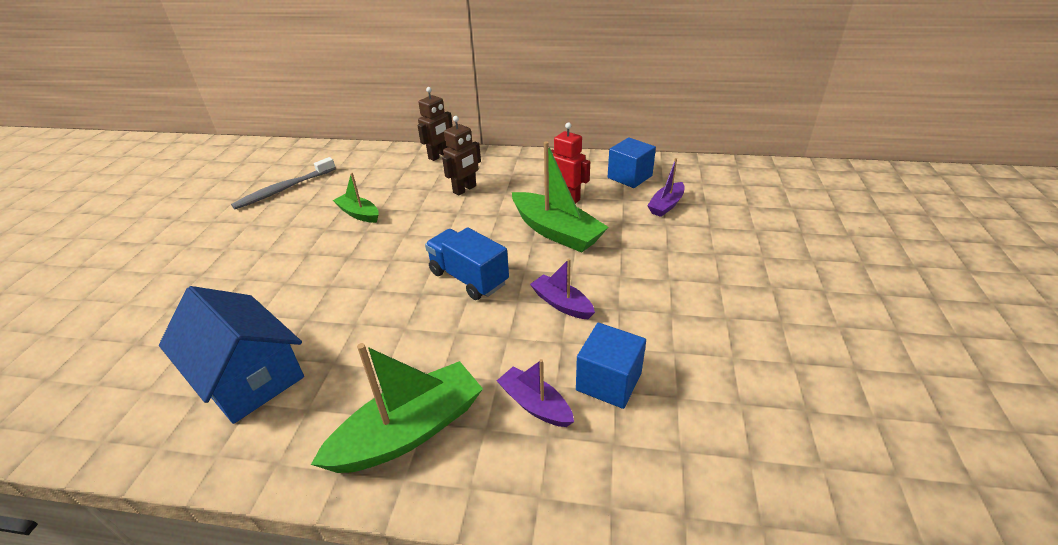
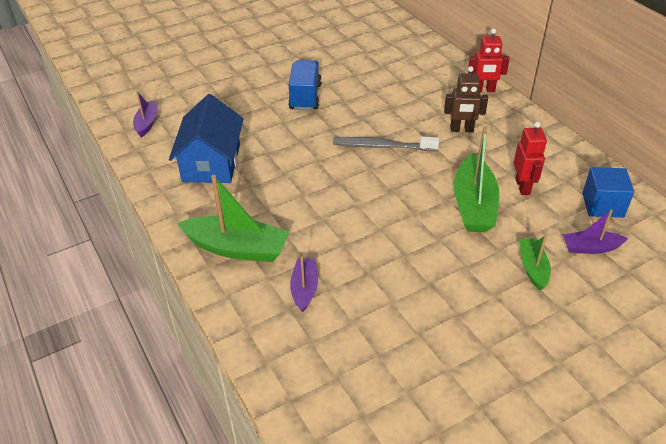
camera: 50 degrees right, 5 degrees up
grey toothbrush [231,157,336,209] -> grey toothbrush moved to [333,136,439,151]
green boat [333,173,379,223] -> green boat moved to [519,235,551,291]
brown robot [418,87,453,161] -> red robot [468,29,509,92]
blue truck [425,227,509,300] -> blue truck moved to [288,60,322,110]
purple boat [530,259,595,319] -> purple boat moved to [133,91,158,137]
blue cube [576,323,646,409] -> none

